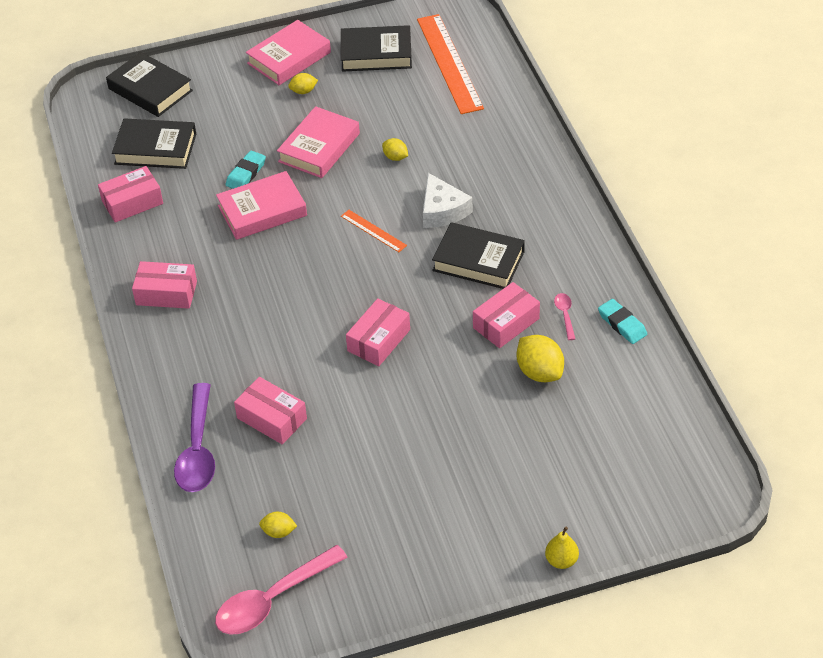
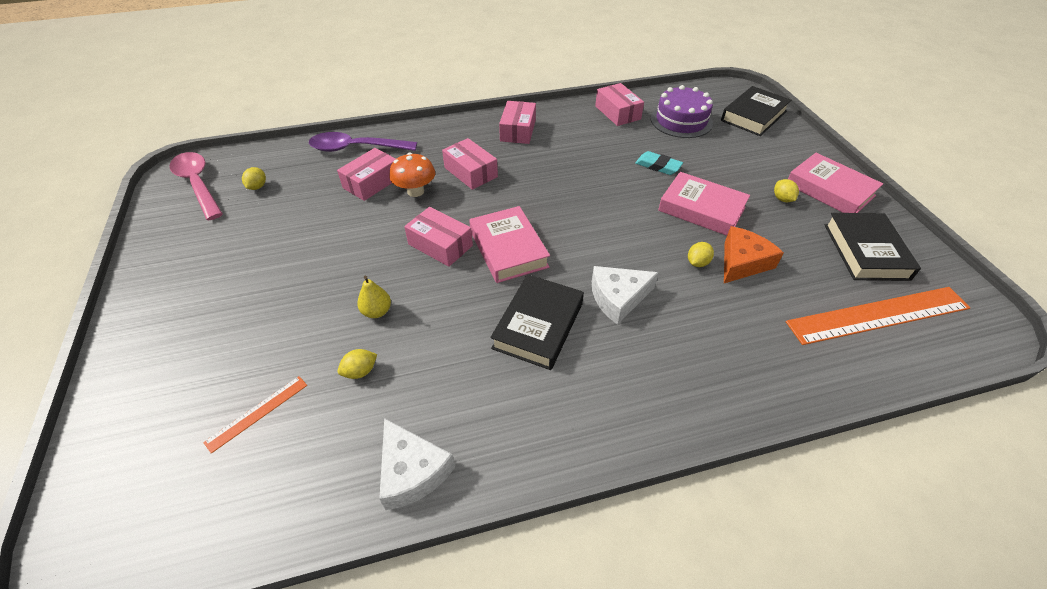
camera: 90 degrees right, 0 degrees up
black book [112,119,196,169] -> purple cake [651,85,713,138]
pink book [216,171,307,240] -> pink book moved to [469,206,550,283]
orange ruler [341,210,407,252] -> orange ruler moved to [203,376,307,453]
pink box [473,282,540,348] -> pink box moved to [442,138,498,190]
yellow lemon [517,335,564,382] -> yellow lemon [337,349,377,379], size x0.56
yellow pear [545,527,579,569] -> yellow pear moved to [357,276,391,318]
pink spoon [554,293,575,340] -> none
turquoise eraser [598,299,647,344] -> white cheese [379,418,455,510]
none -> orange mushroom [389,152,435,197]
none -> orange cheese [724,226,784,283]

